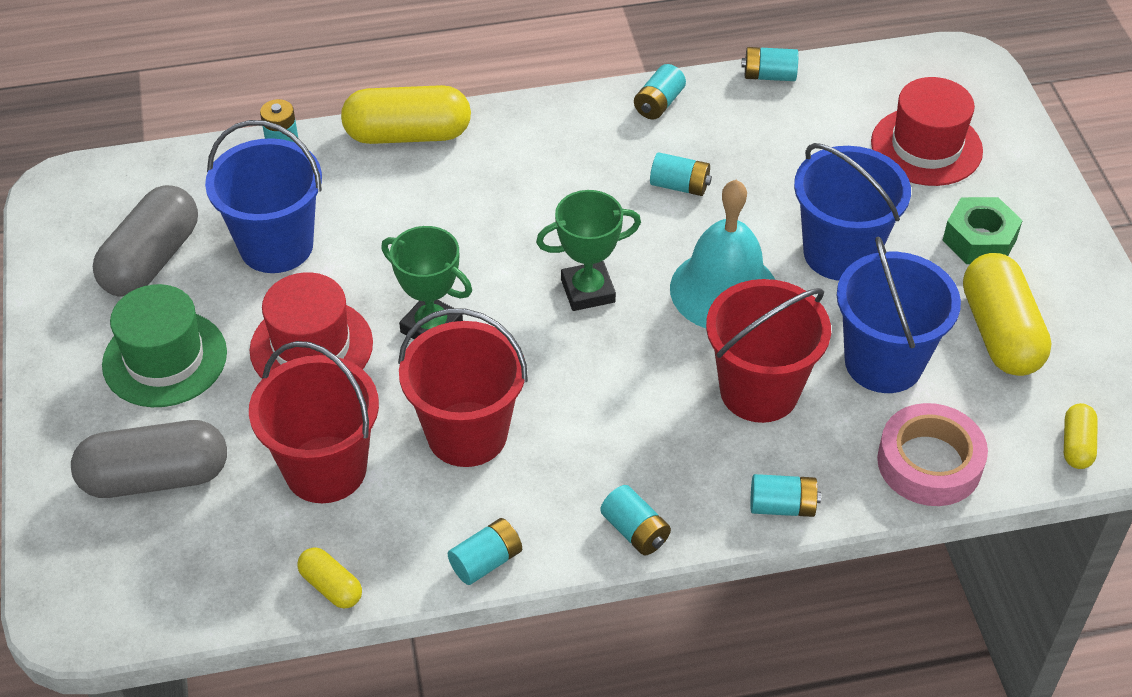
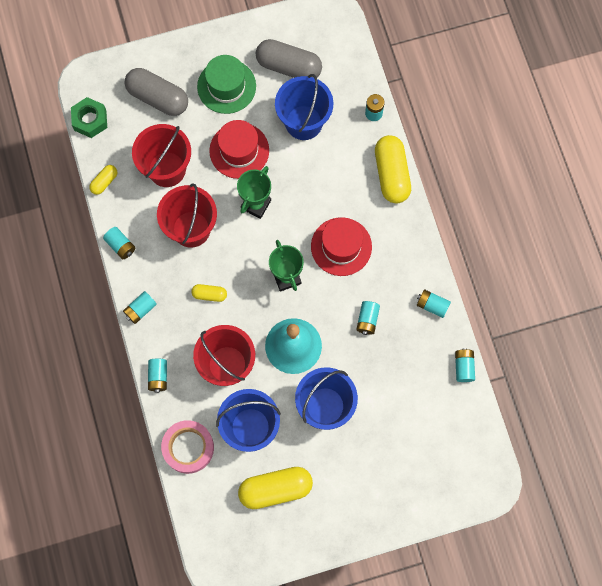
camera: 85 degrees right, 25 degrees up
grey capsule [71,420,227,498] -> grey capsule turned 45 degrees counterclockwise [125,68,188,116]
red hat [871,77,983,186] -> red hat moved to [311,217,372,276]
green nut [943,197,1023,264] -> green nut moved to [71,97,107,138]
yellow capsule [1064,403,1098,469] -> yellow capsule moved to [191,284,227,302]

